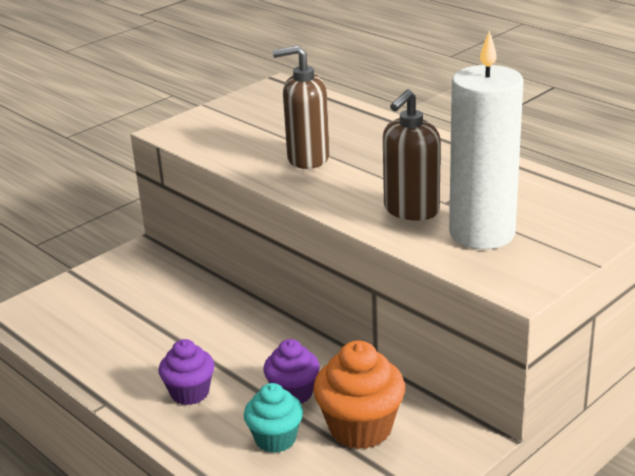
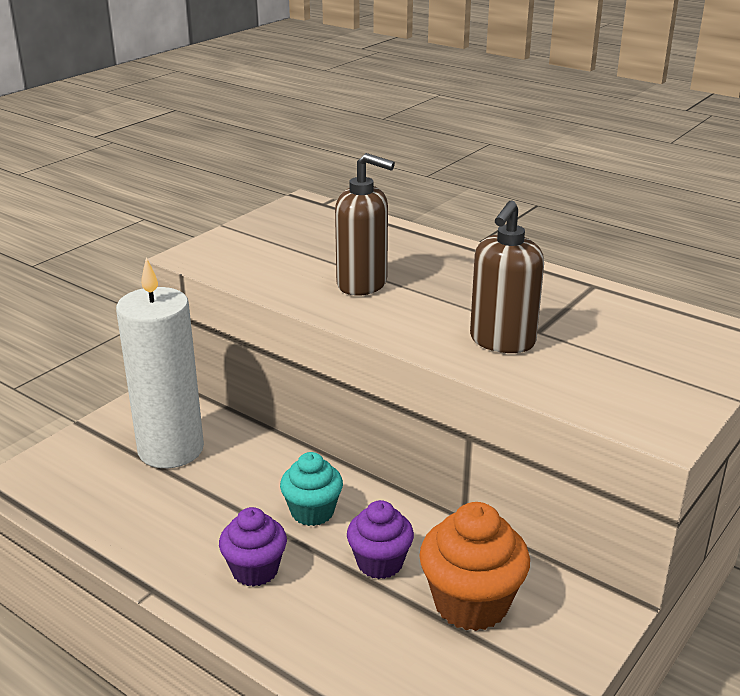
camera: 10 degrees left, 0 degrees up
turquoise cupcake [244,383,303,453] -> turquoise cupcake moved to [280,452,343,526]
brown soap dispenser [273,45,330,169] -> brown soap dispenser turned 150 degrees counterclockwise [335,153,395,296]
white candle [449,30,523,249] -> white candle moved to [116,257,204,468]

